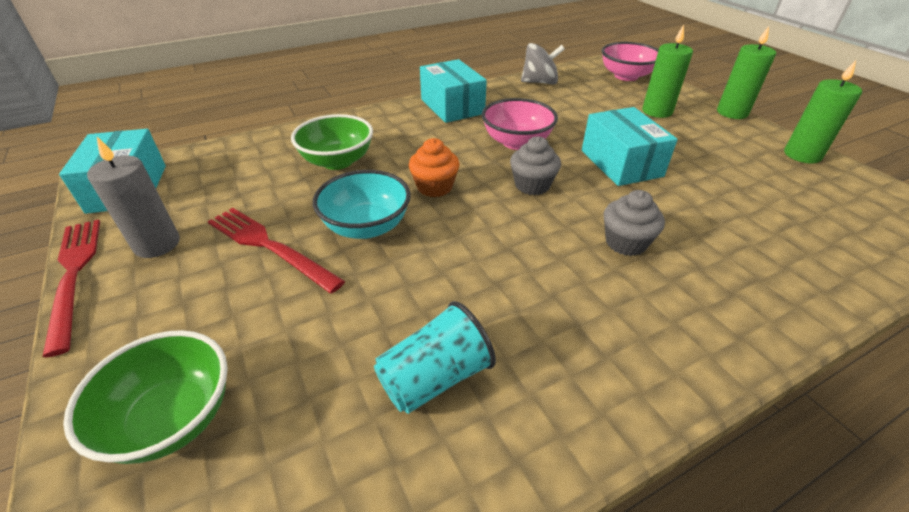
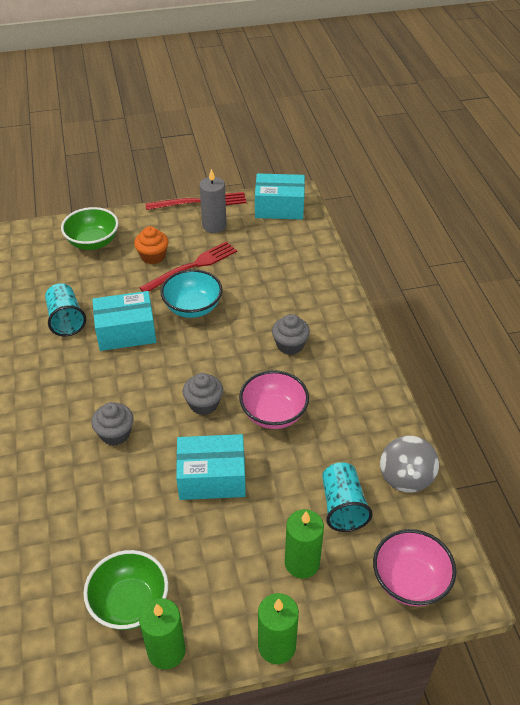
camera: 105 degrees right, 5 degrees up
green bowl [291,114,373,170] -> green bowl moved to [83,550,168,630]
orange cupcake [409,138,460,197] -> orange cupcake moved to [134,226,168,264]
turquoise box [420,59,487,123] -> turquoise box moved to [92,291,156,351]
none -> grey cupcake [272,314,310,355]
none -> turquoise cup [322,462,373,532]

